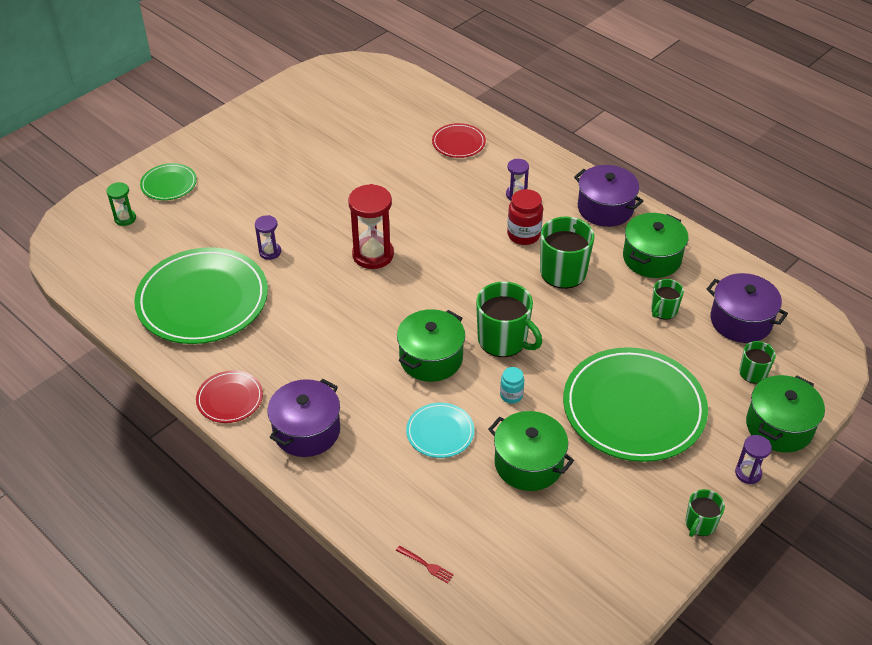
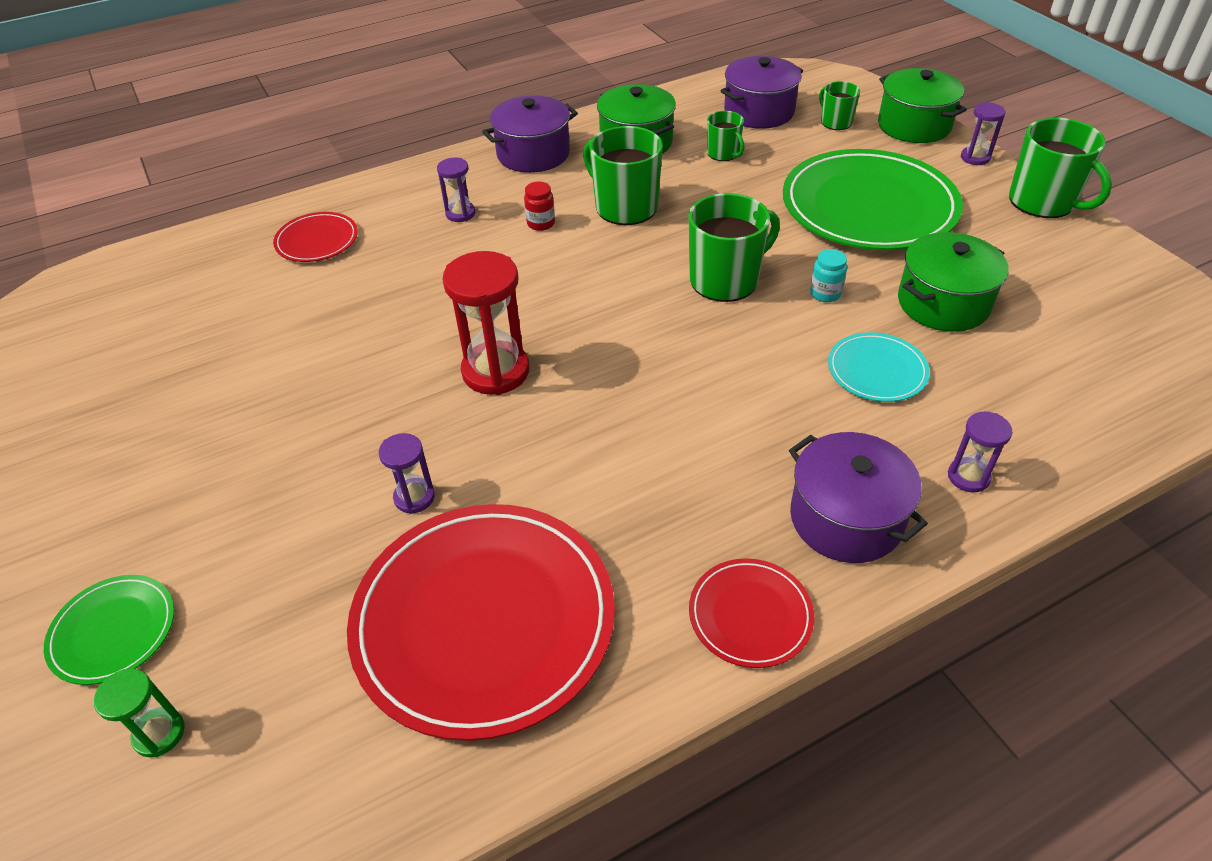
camera: 70 degrees left, 0 degrees up
green plate [134,247,268,344] -> red plate [347,504,615,741]
red fork [396,545,454,583] -> none
green pot [397,309,465,382] -> none
red jar [507,189,543,245] -> red jar [524,182,555,231], size x0.60
green mug [686,489,725,537] -> green mug [1009,118,1112,218], size x1.81
none -> purple hourglass [948,411,1013,492]

